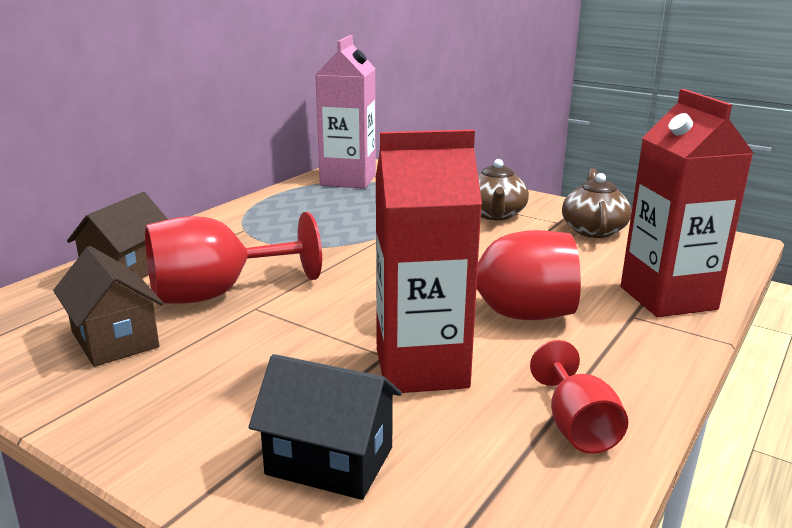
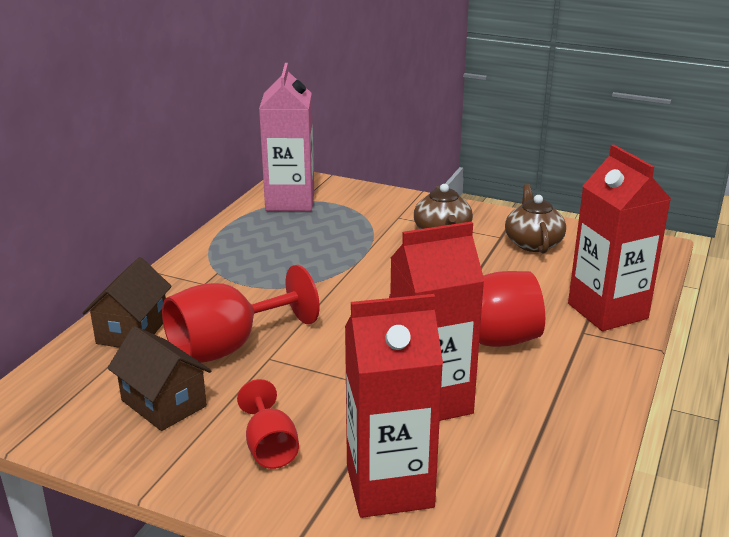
camera: 10 degrees left, 5 degrees up
black house [248,354,402,500] -> red carton [345,294,443,518]
red goblet [530,340,628,454] -> red goblet moved to [237,379,299,469]

